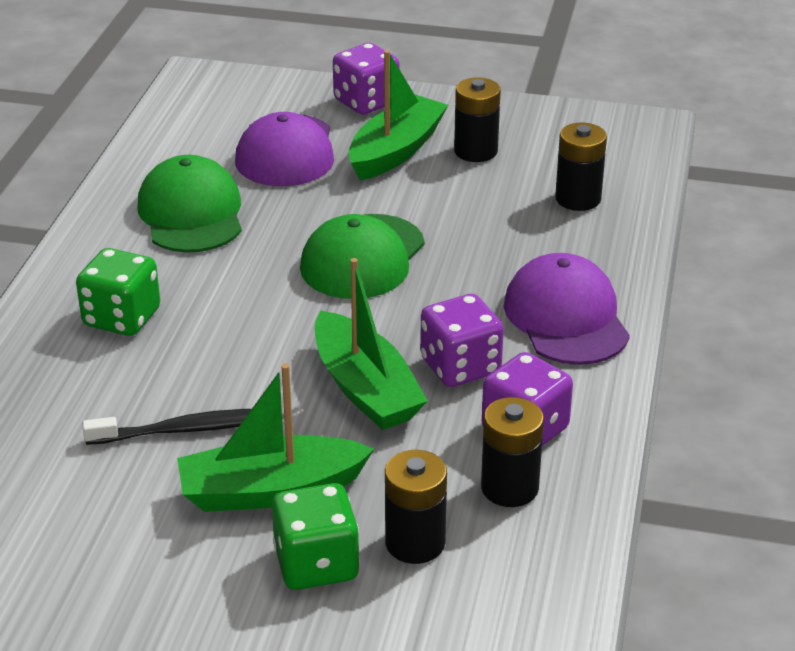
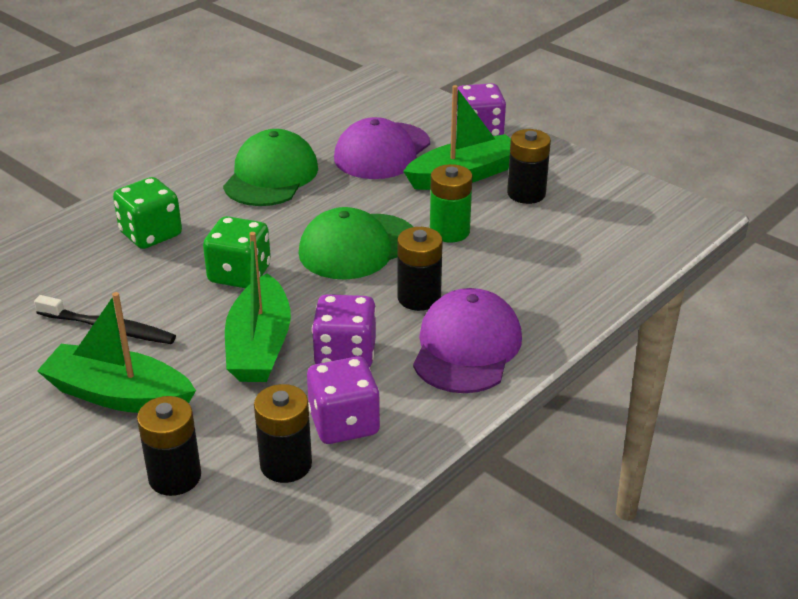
camera: 30 degrees right, 0 degrees up
green dice [272,483,360,590] -> green dice moved to [203,216,271,288]
black battery [555,123,607,211] -> black battery moved to [397,227,443,311]
none -> green battery [430,164,472,243]

